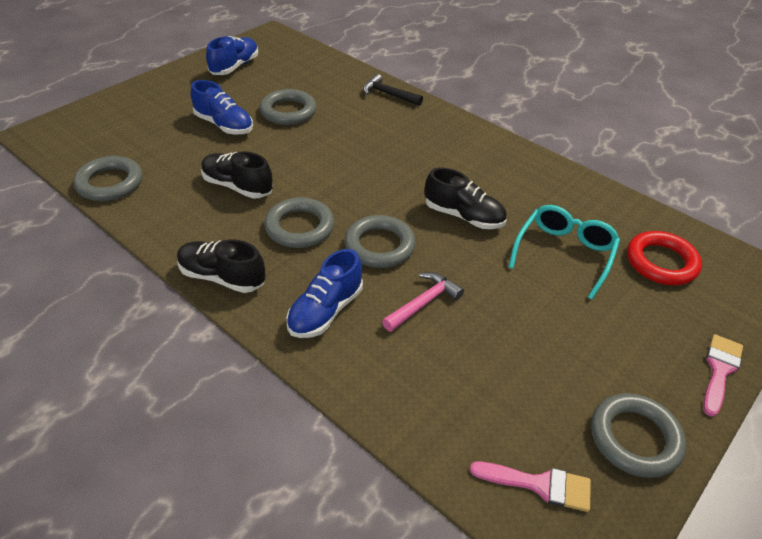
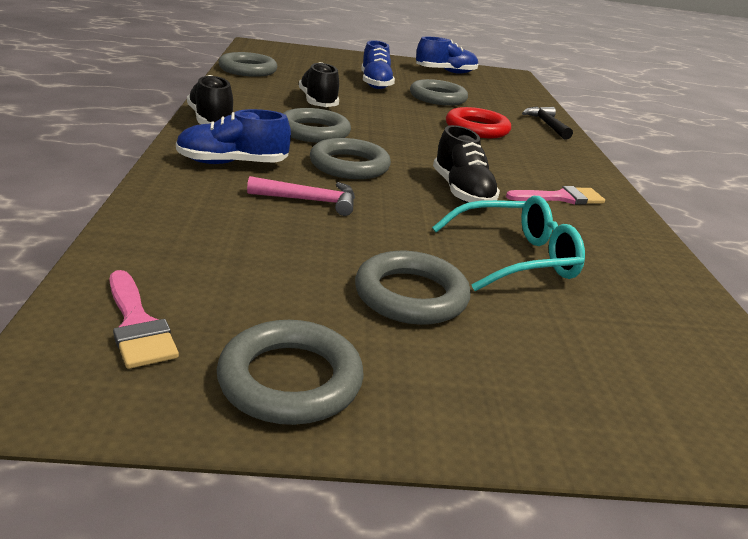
camera: 45 degrees right, 15 degrees down
red ring [627,231,702,285] -> red ring moved to [446,107,511,138]
pink brush [703,334,743,417] -> pink brush moved to [506,186,605,205]
none -> grey ring [355,251,471,325]

